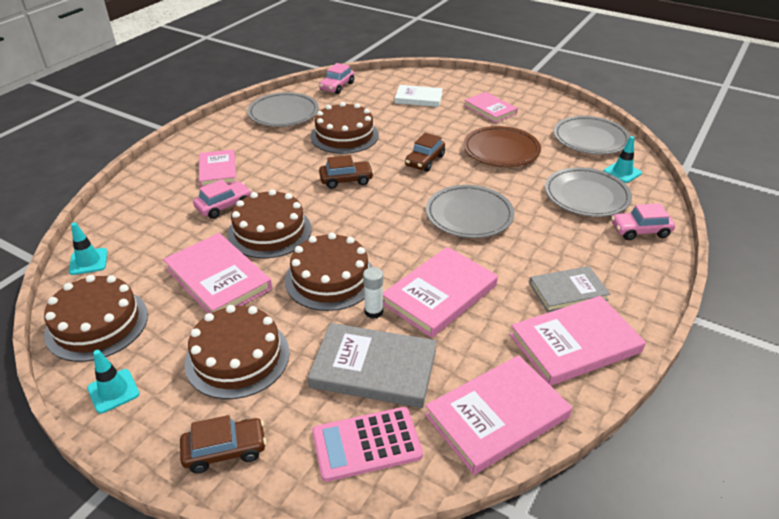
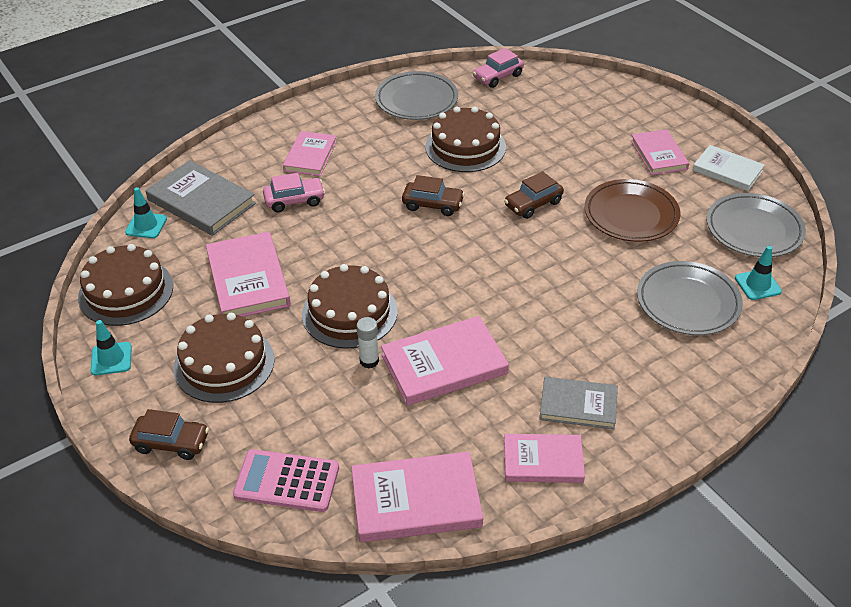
camera: 25 degrees right, 5 degrees up
brown cake [227,189,312,258] -> none
grey book [308,323,437,408] -> grey book moved to [145,160,256,236]
white book [395,85,443,107] -> white book moved to [693,145,765,191]
grey plate [426,185,514,238] -> none
pink book [510,296,646,386] -> pink book [504,434,585,483], size x0.66
pink car [611,203,675,240] -> none

